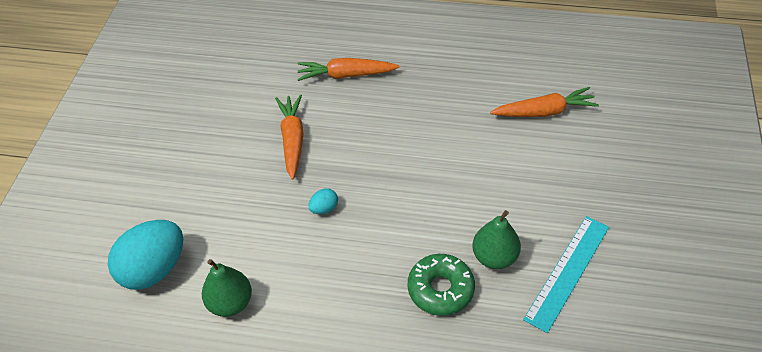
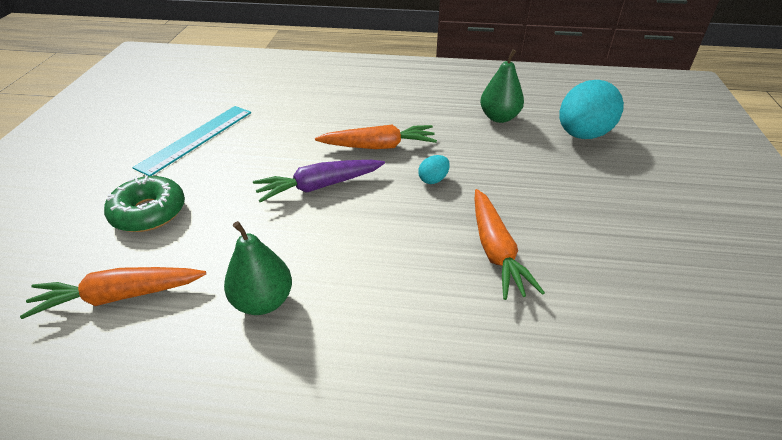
camera: 175 degrees right, 10 degrees down
orange carrot [297,58,399,81] -> orange carrot moved to [315,125,437,149]
green donut [408,254,475,316] -> green donut moved to [104,176,185,232]
green pear [472,210,521,269] -> green pear moved to [224,221,292,315]
none -> purple carrot [253,160,385,202]

